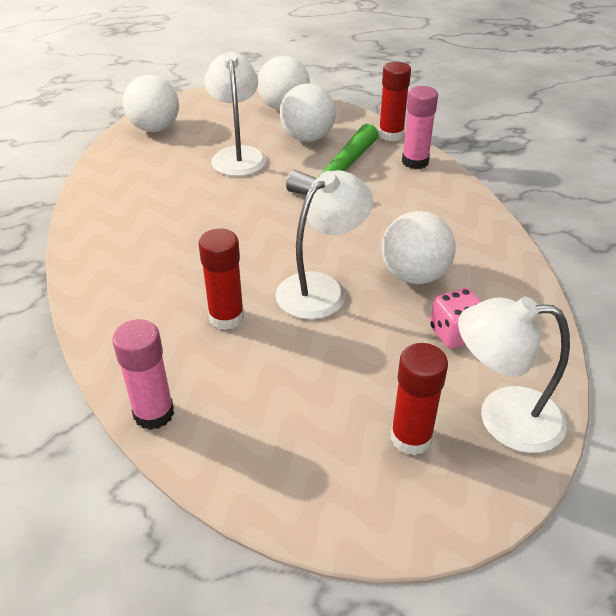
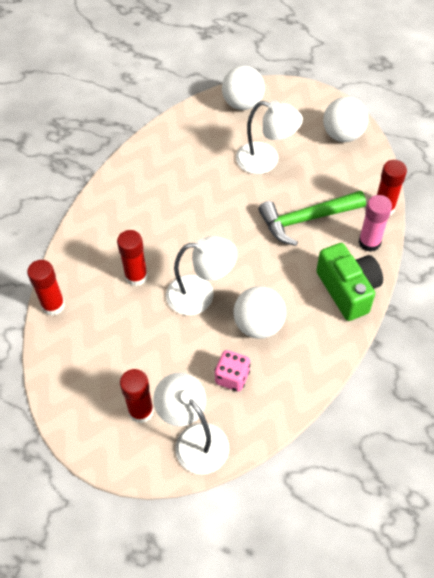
camera: 45 degrees right, 15 degrees up
pink glue stick [112,319,174,430] -> red glue stick [27,260,65,316]
white lamp [205,51,267,176] -> white lamp turned 75 degrees clockwise [236,100,303,174]
white ball [280,83,336,142] -> none
none -> green camera [316,243,383,321]

